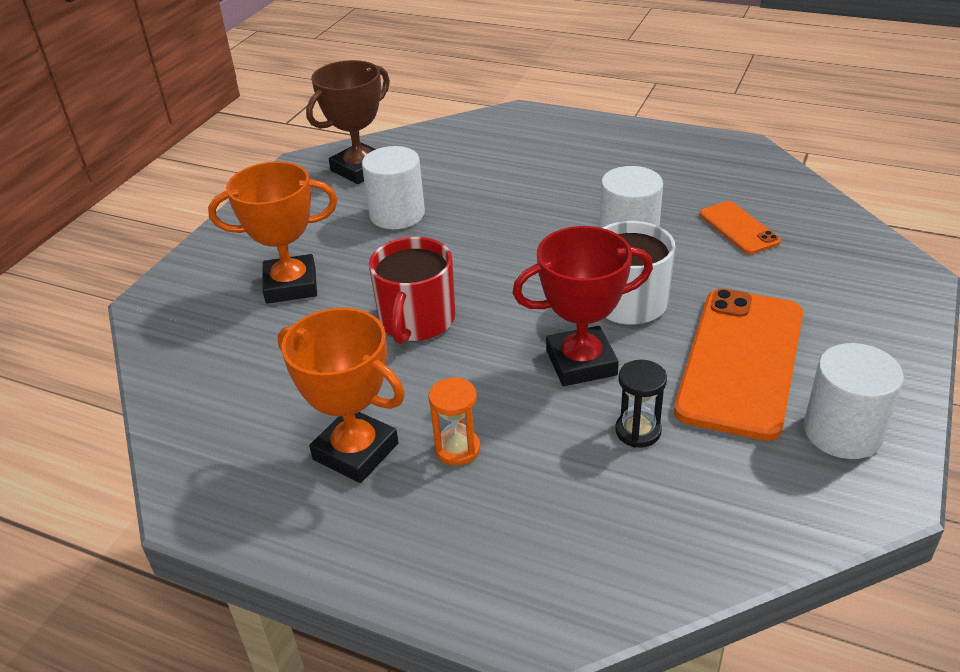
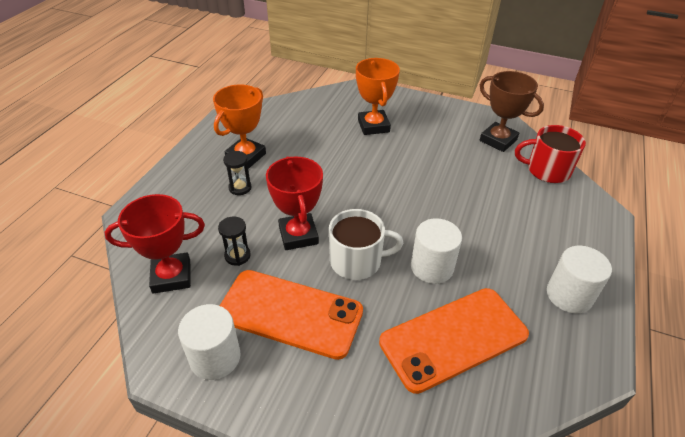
camera: 85 degrees right, 5 degrees up
white cylinder [362,146,425,229] -> white cylinder moved to [547,245,612,314]
red mug [369,237,455,344] -> red mug moved to [515,125,586,183]
orange hourglass [428,377,480,466] -> black hourglass [223,151,252,195]
orange phone [700,201,781,254] -> orange phone [379,288,529,394], size x2.02
none -> red trophy [105,194,205,294]

